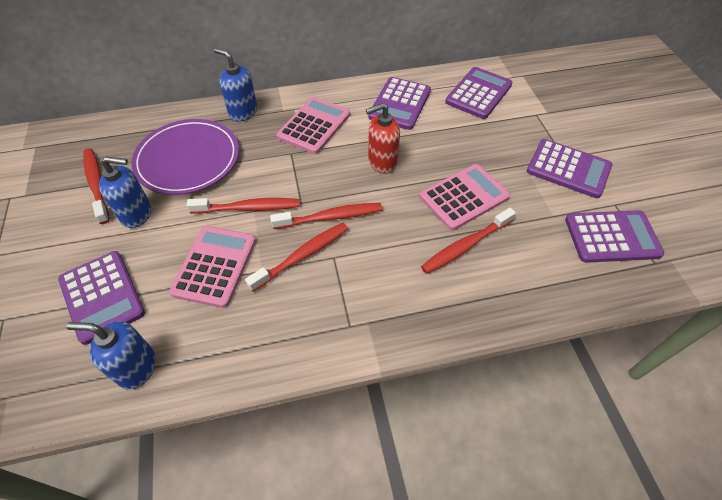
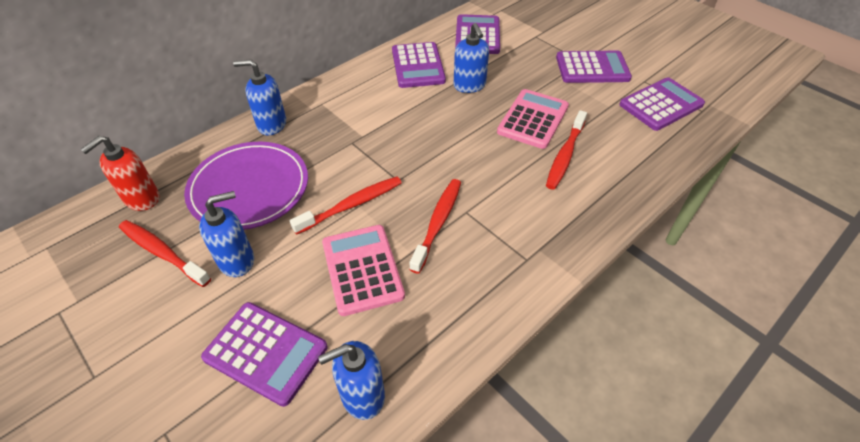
camera: 30 degrees left, 5 degrees down
red toothbrush [270,203,382,229] -> none
pink calculator [277,97,350,154] -> none
red soap dispenser [366,103,400,173] -> red soap dispenser moved to [80,136,160,211]
none -> blue soap dispenser [453,23,489,93]

